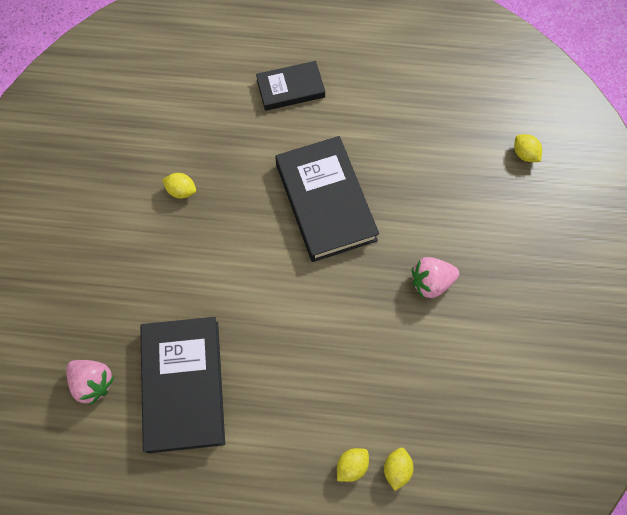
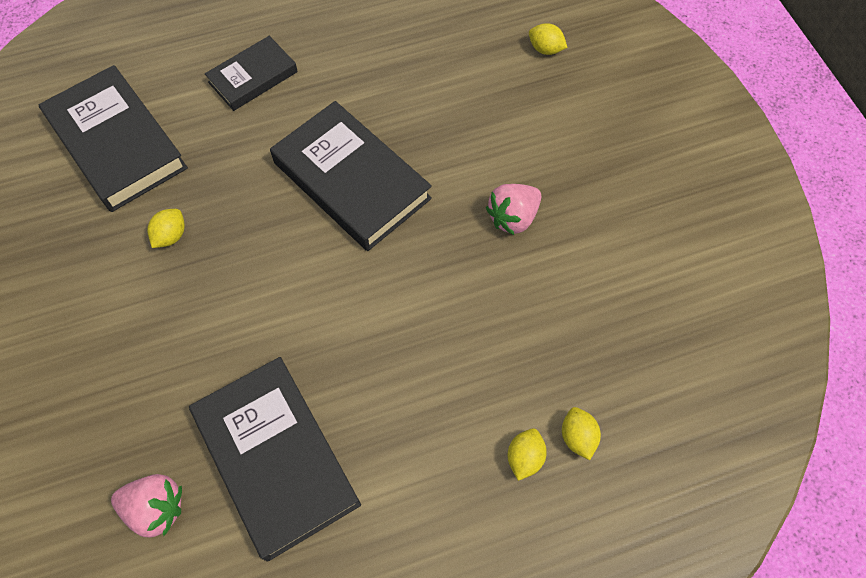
camera: 25 degrees left, 5 degrees down
yellow lemon [162,173,196,199] -> yellow lemon turned 60 degrees counterclockwise [147,209,185,248]
none -> black book [39,65,188,212]

